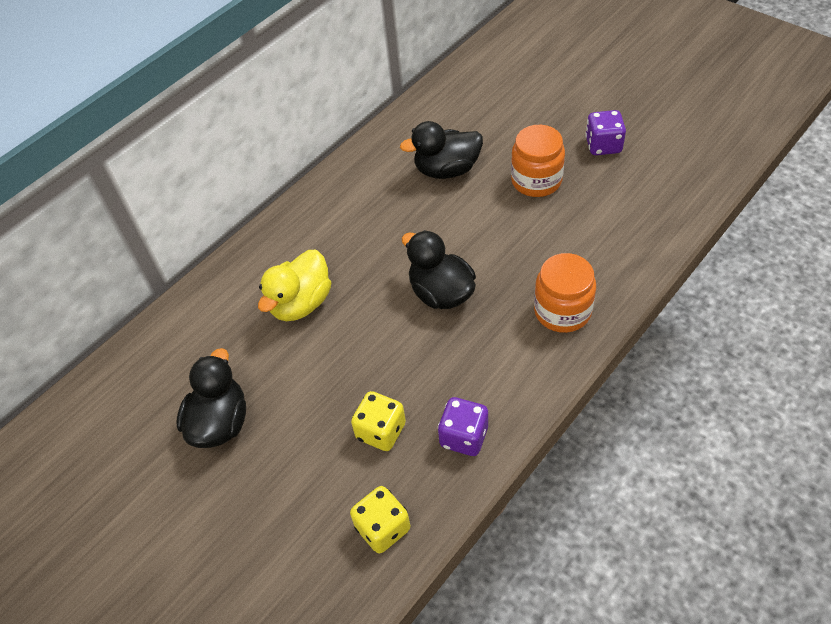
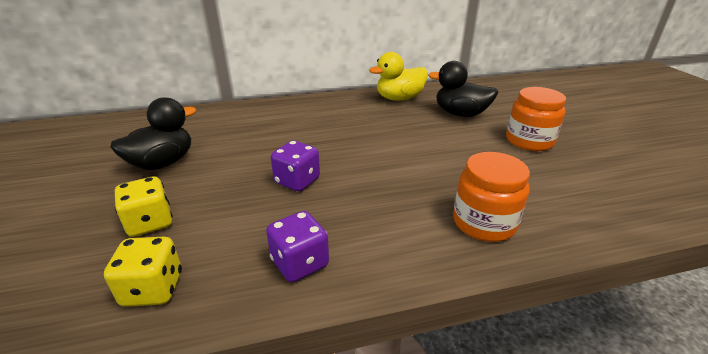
camera: 30 degrees right, 20 degrees down
yellow duck [258,250,331,321] -> yellow duck moved to [369,52,428,101]
yellow dice [351,391,406,451] -> yellow dice moved to [115,177,173,237]
black duck [402,230,476,309] -> none
purple dice [585,110,626,155] -> purple dice moved to [271,141,320,191]

